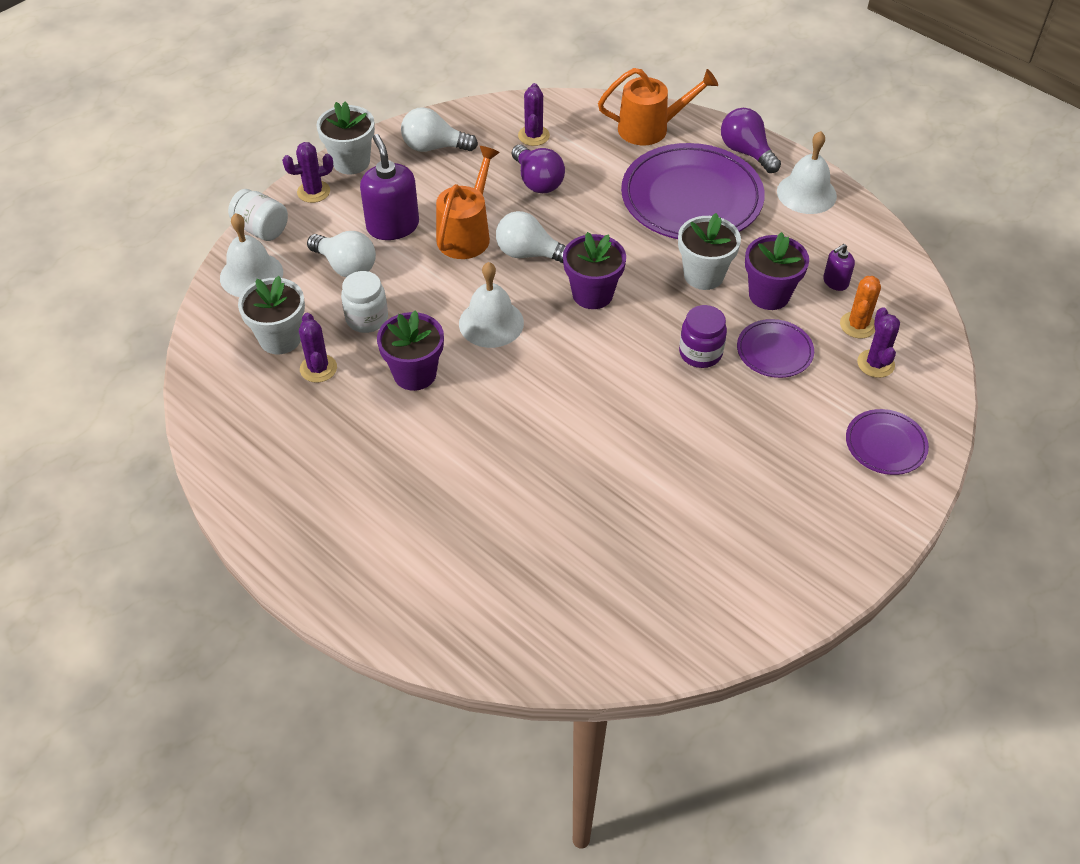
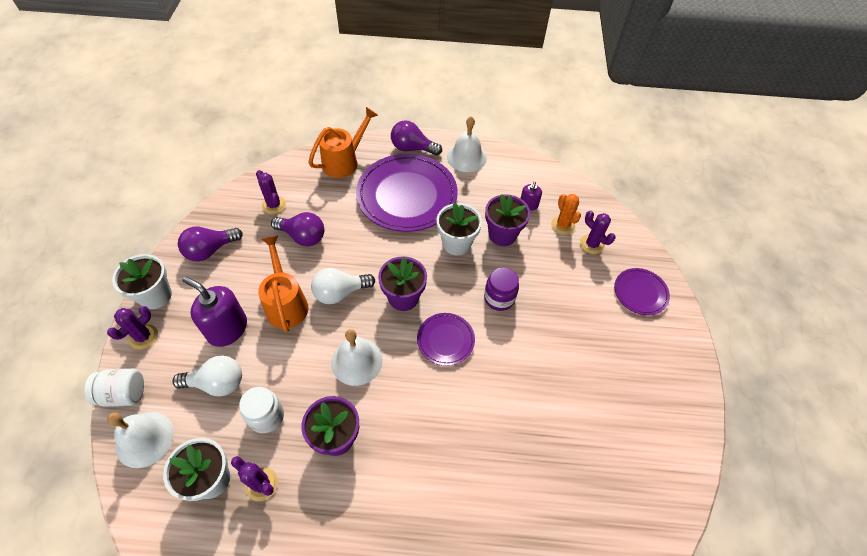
camera: 40 degrees left, 5 degrees up
white light bulb [401,107,478,152] -> purple light bulb [178,227,243,261]
purple plate [737,319,814,378] -> purple plate moved to [417,313,475,366]

